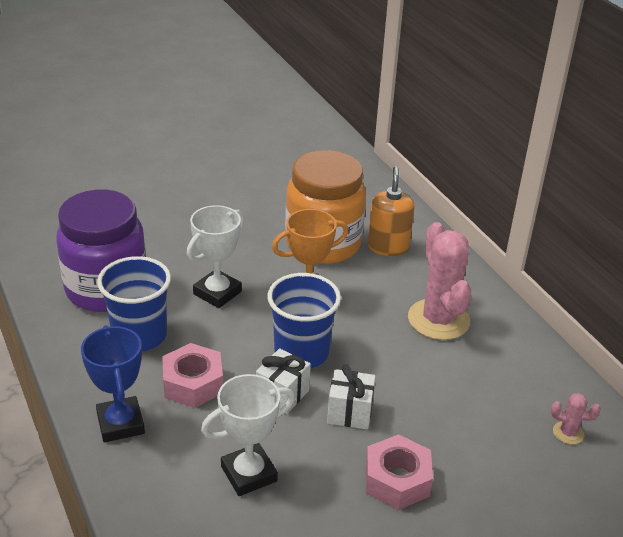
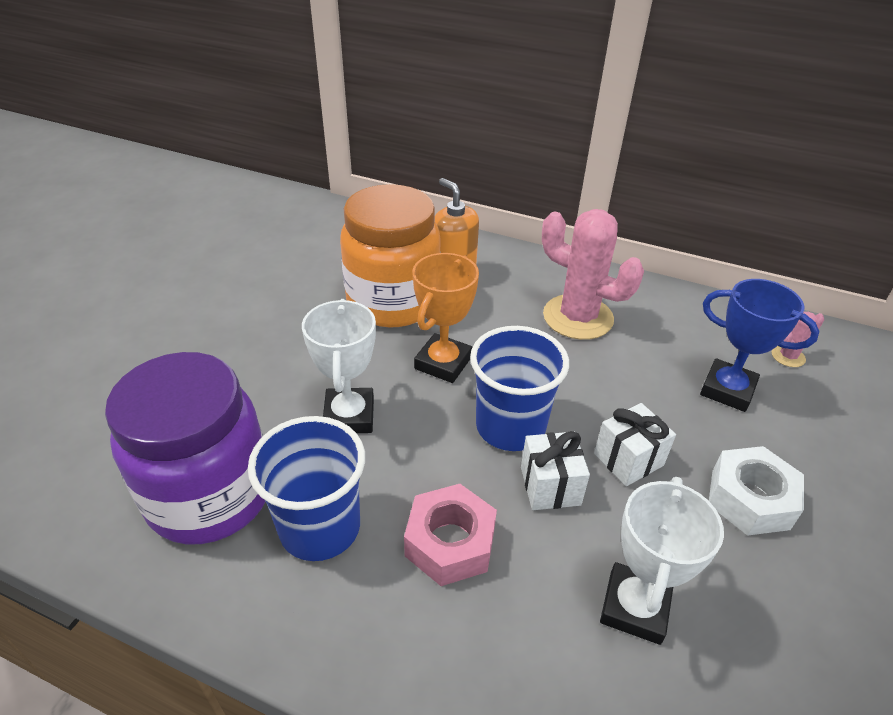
camera: 40 degrees left, 5 degrees up
blue trophy [81,325,145,442] -> blue trophy moved to [700,279,819,412]
pink nut [365,434,433,510] -> white nut [709,446,804,536]

